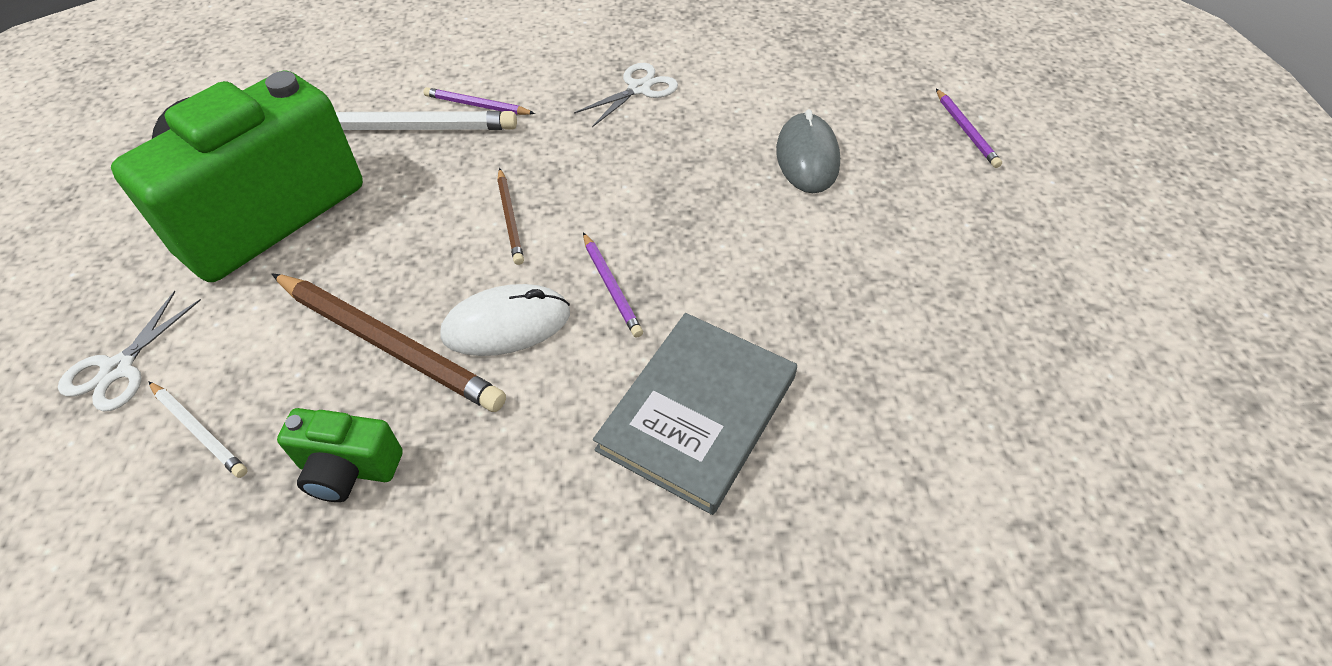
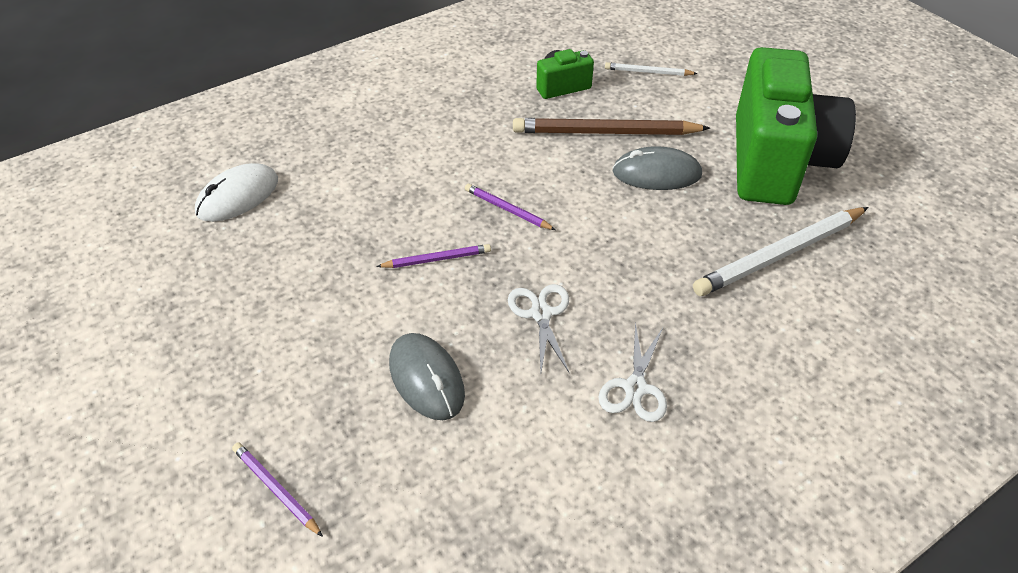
camera: 150 degrees right, 5 degrees down
white scissors [58,291,201,411] -> white scissors moved to [508,284,570,374]
purple pencil [423,87,535,115] -> purple pencil moved to [376,244,491,268]
white mouse [440,284,570,356] -> white mouse moved to [195,163,278,222]
brown pencil [497,168,524,265] -> none
grey book [593,313,797,515] -> none
none -> grey mouse [612,146,702,190]

